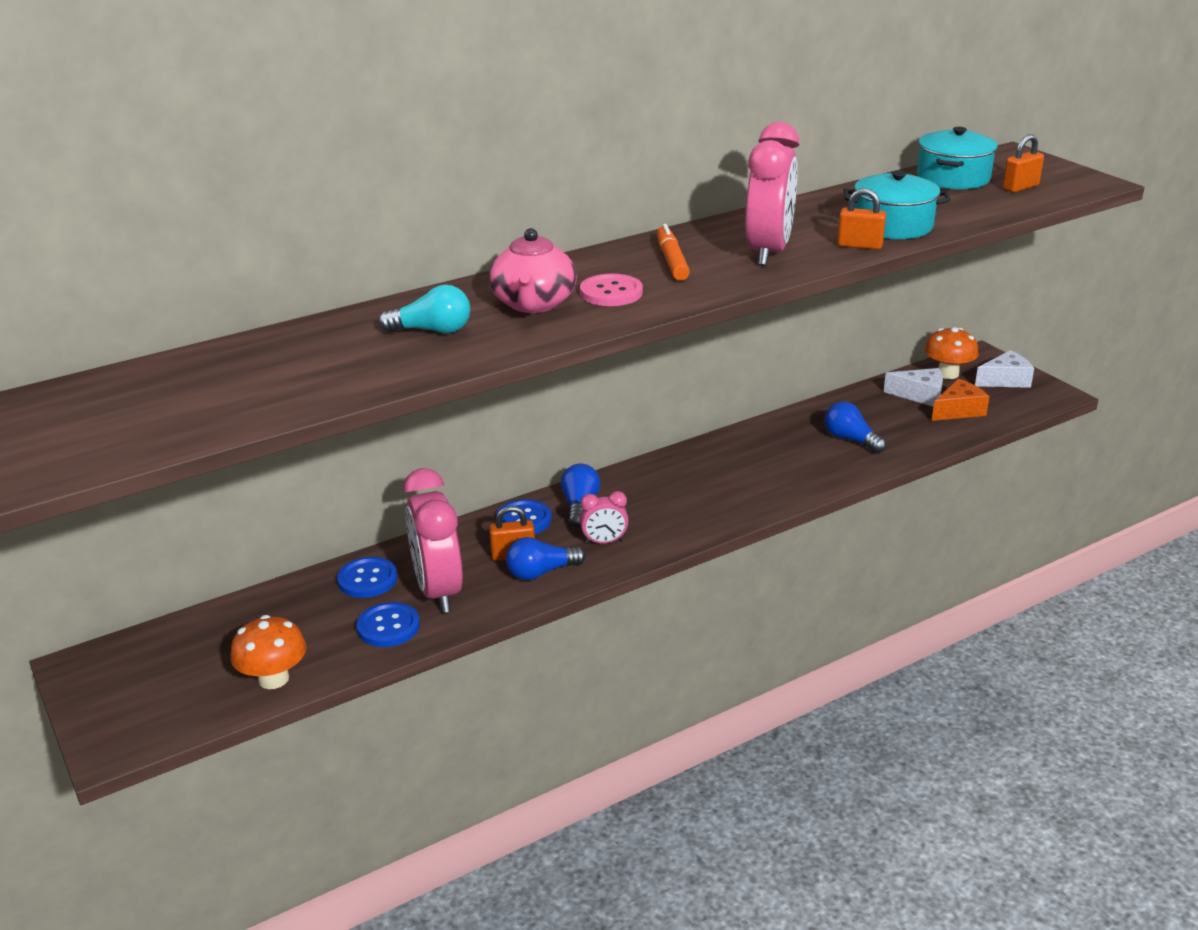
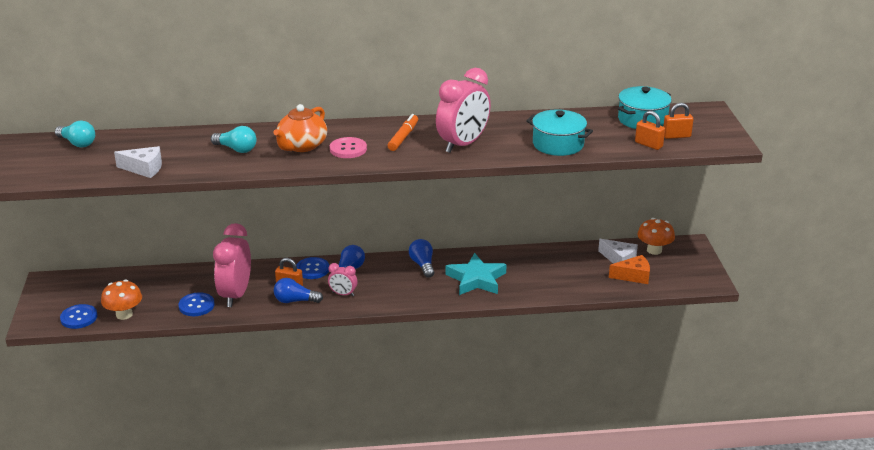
camera: 25 degrees right, 0 degrees up
blue button [337,557,397,598] -> blue button moved to [60,304,98,329]
pink teapot [489,228,577,313] -> orange teapot [273,104,327,152]
blue light bulb [825,401,886,453] -> blue light bulb moved to [409,239,434,278]
orange padlock [837,188,886,250] -> orange padlock moved to [635,111,665,150]
white cheese [975,350,1034,388] -> white cheese moved to [114,146,162,178]
none -> turquoise light bulb [55,121,95,147]
none -> turquoise star [446,253,507,295]

